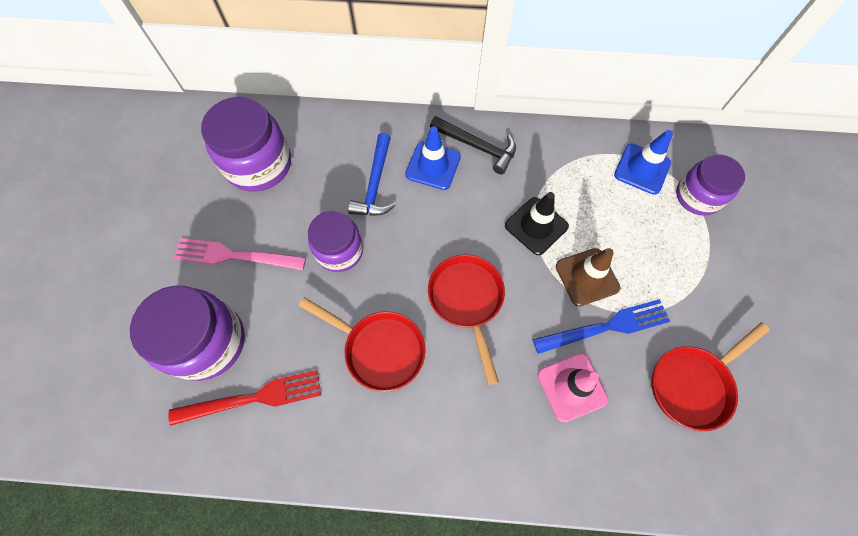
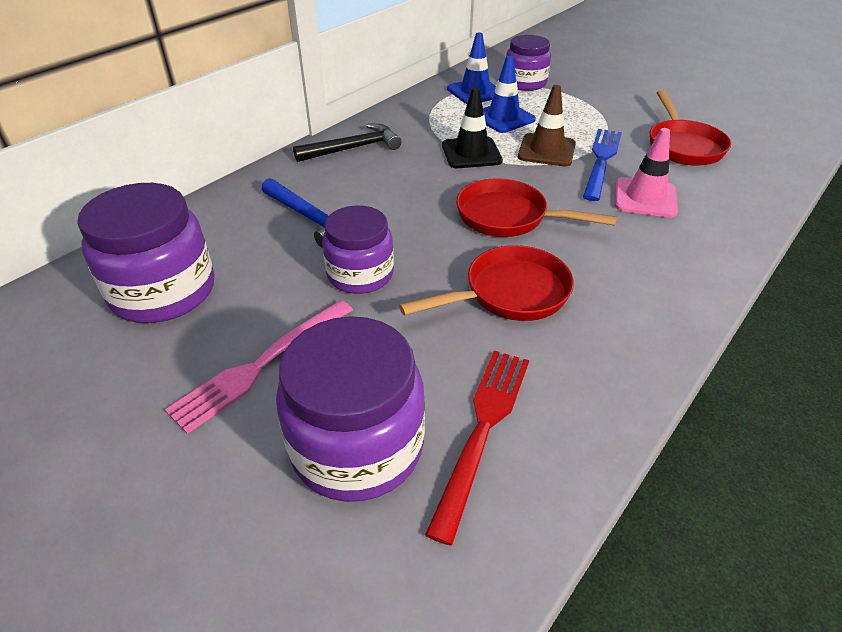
camera: 55 degrees left, 25 degrees down
blue traffic cone [405,126,461,190] -> blue traffic cone moved to [483,56,536,133]

